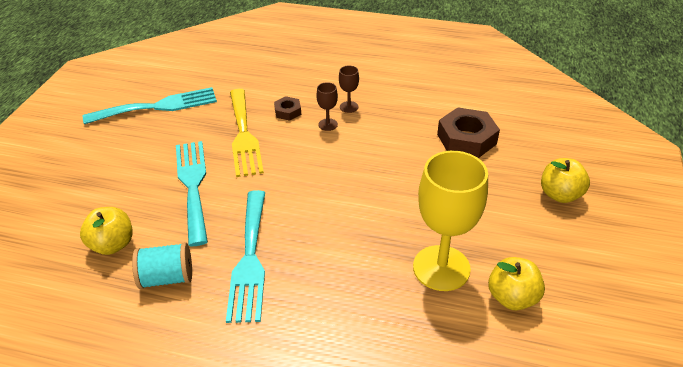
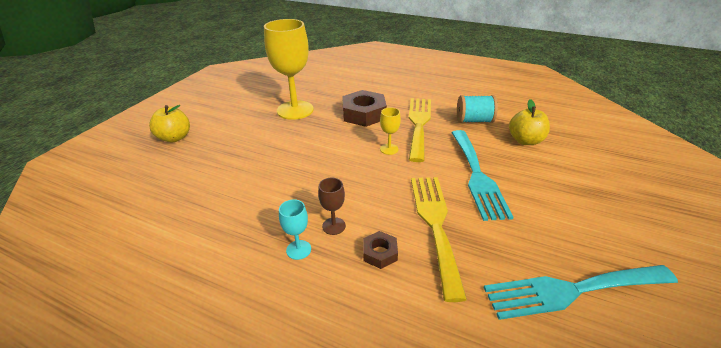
camera: 170 degrees left, 5 degrees down
turquoise fork [226,190,265,323] -> yellow fork [409,98,431,162]
brown goblet [339,66,359,113] -> turquoise goblet [279,199,311,260]
brown nut [437,107,500,158] -> brown nut moved to [342,90,387,127]
yellow apple [488,257,545,310] -> none
none -> yellow goblet [380,107,401,155]

